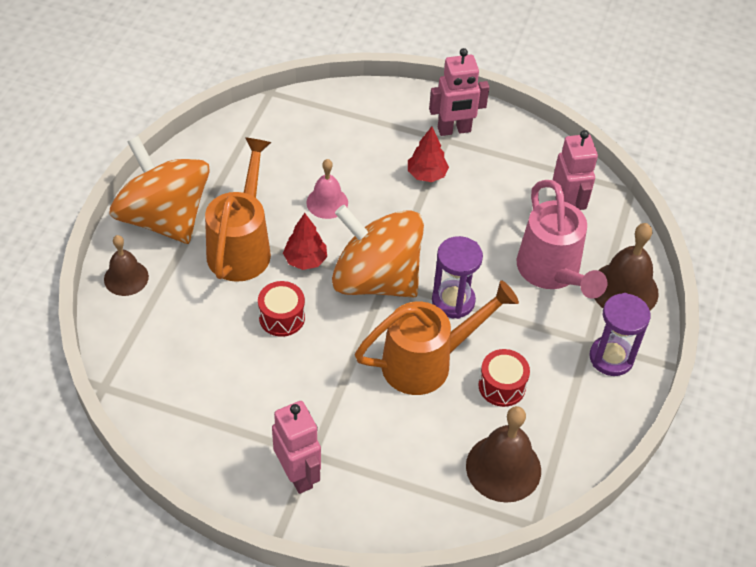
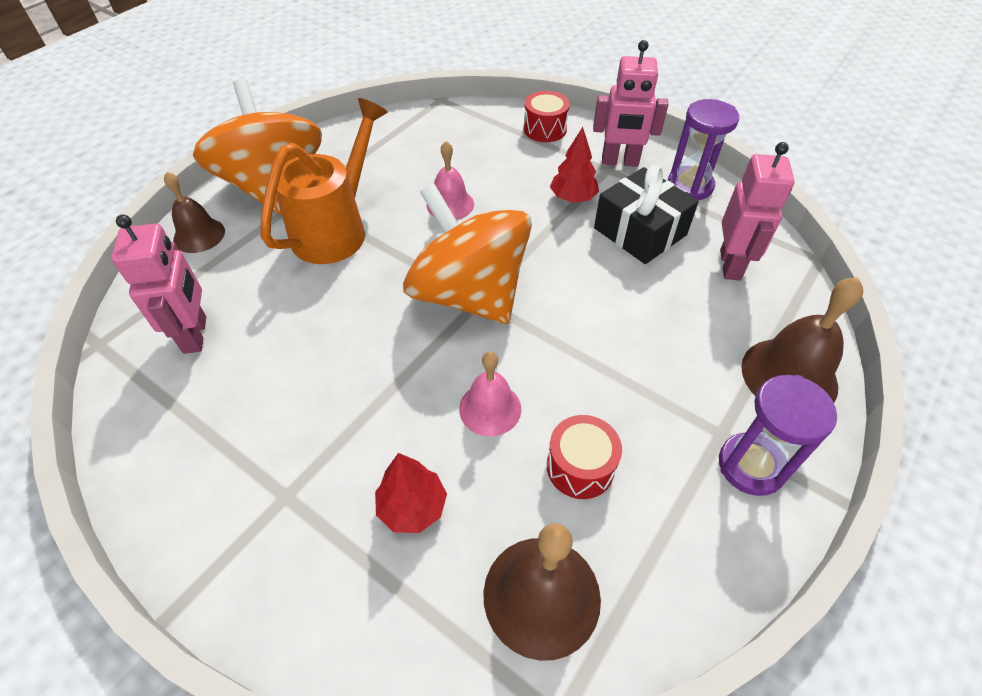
camera: 20 degrees right, 0 degrees up
red drum [258,281,305,337] -> red drum moved to [524,91,570,142]
pink robot [272,401,321,494] -> pink robot moved to [111,215,206,354]
red tree [283,213,327,270] -> red tree moved to [375,453,447,533]
orange watering can [355,280,519,395] -> pink bell [459,351,521,436]
purple hourglass [432,236,483,319] -> purple hourglass moved to [668,99,739,200]
pink watering can [517,180,607,299] -> none
none -> black gift [594,165,699,264]

